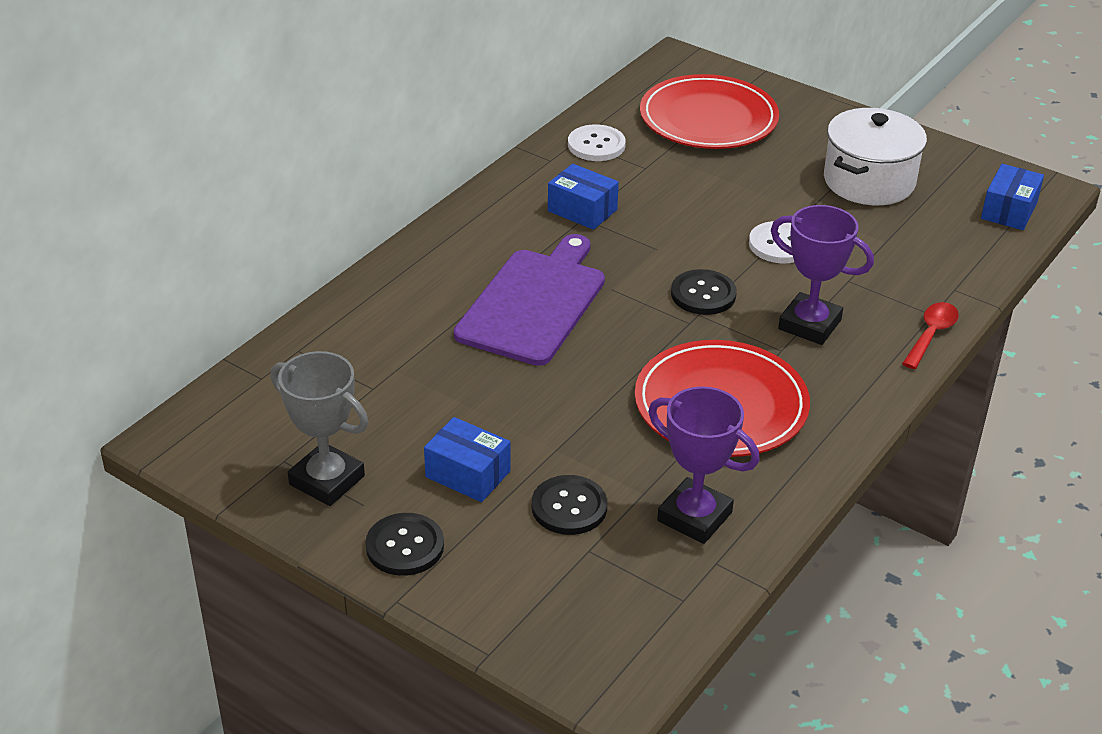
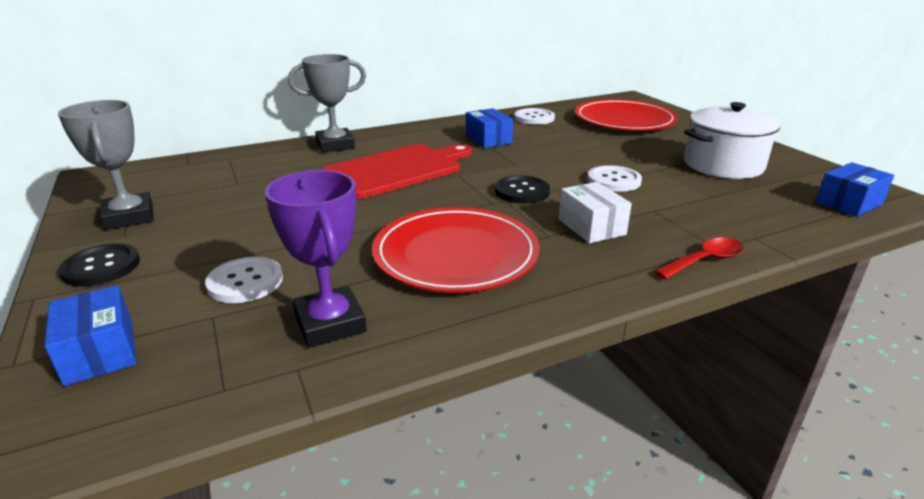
camera: 30 degrees right, 10 degrees down
blue box [424,417,510,502] -> blue box moved to [45,285,136,386]
purple cutting board [454,234,605,366] -> red cutting board [322,144,472,199]
black button [532,475,607,535] -> white button [205,257,283,303]
purple trophy [771,205,874,345] -> white box [558,182,632,243]
none -> grey trophy [288,54,366,152]

